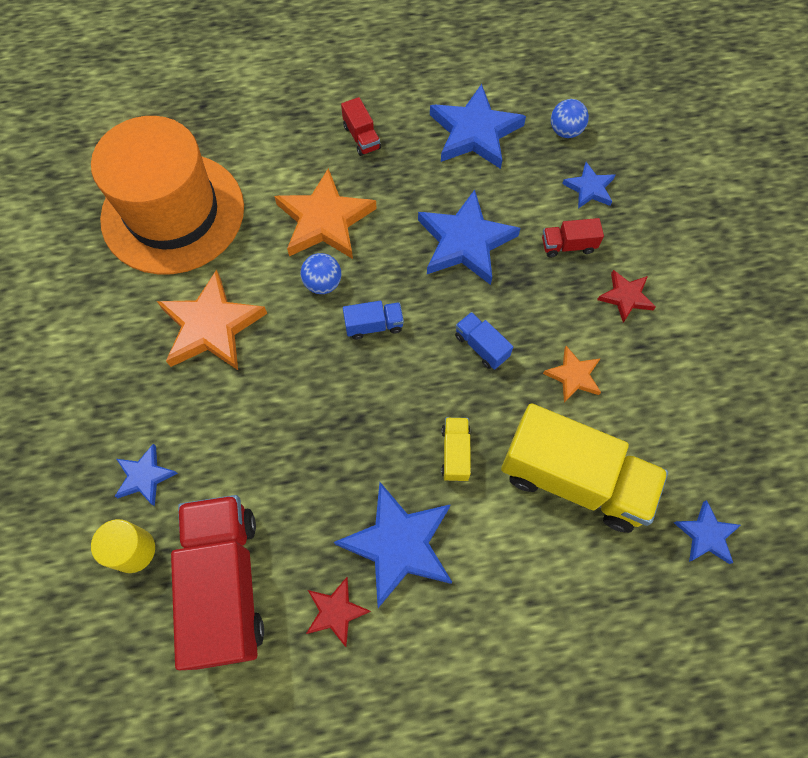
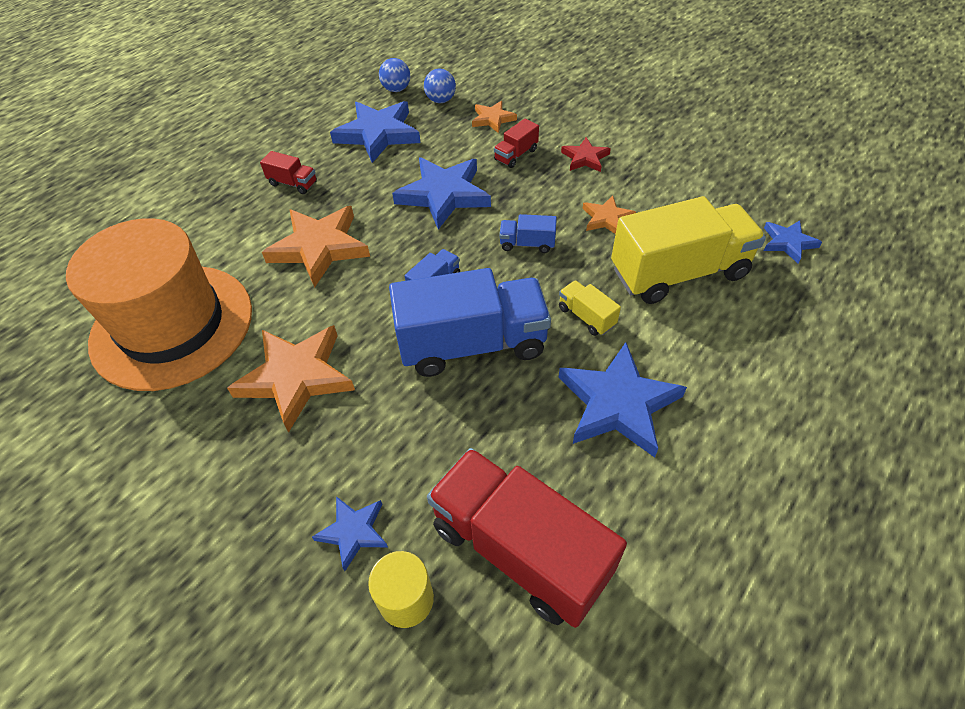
camera: 40 degrees left, 15 degrees down
blue ball [300,253,341,294] -> blue ball moved to [379,58,410,92]
red star [306,577,371,647] -> none
blue star [562,162,615,209] -> orange star [472,101,517,133]
none -> blue truck [389,268,551,377]

